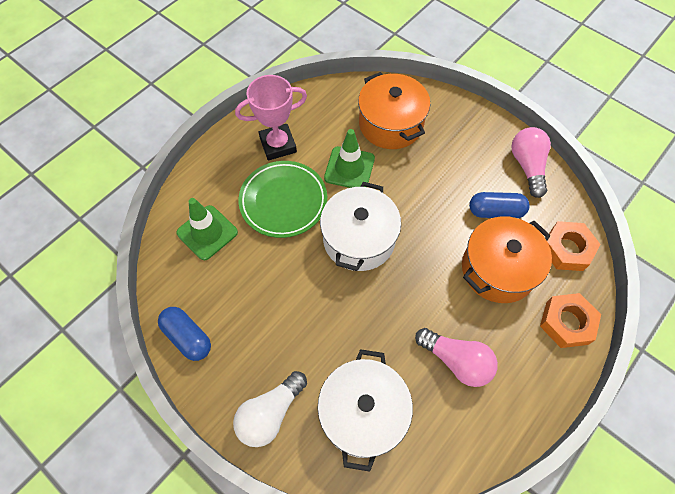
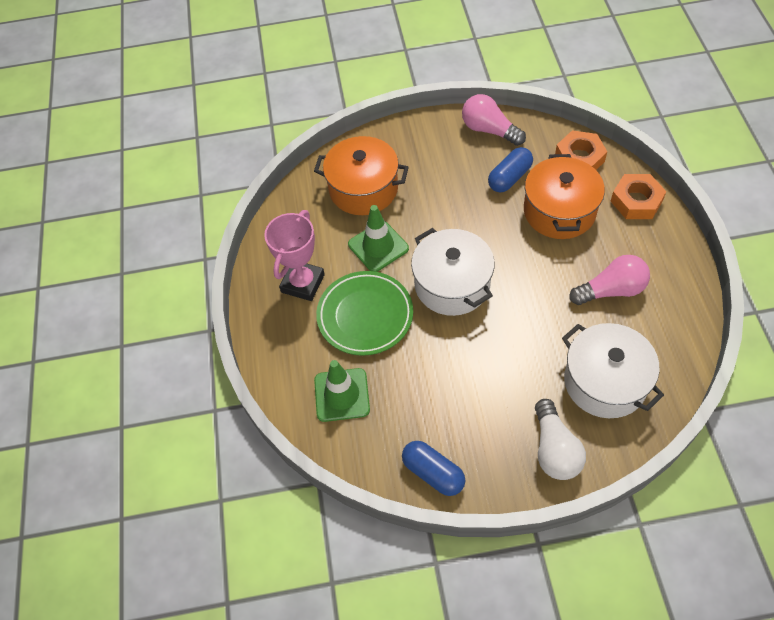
camera: 45 degrees left, 5 degrees down
blue capsule [158,307,211,361] -> blue capsule turned 45 degrees clockwise [402,441,465,496]

